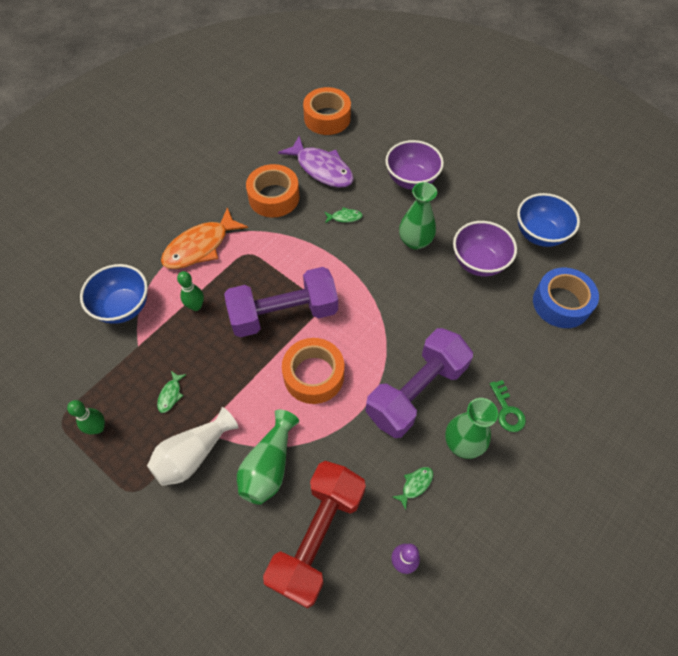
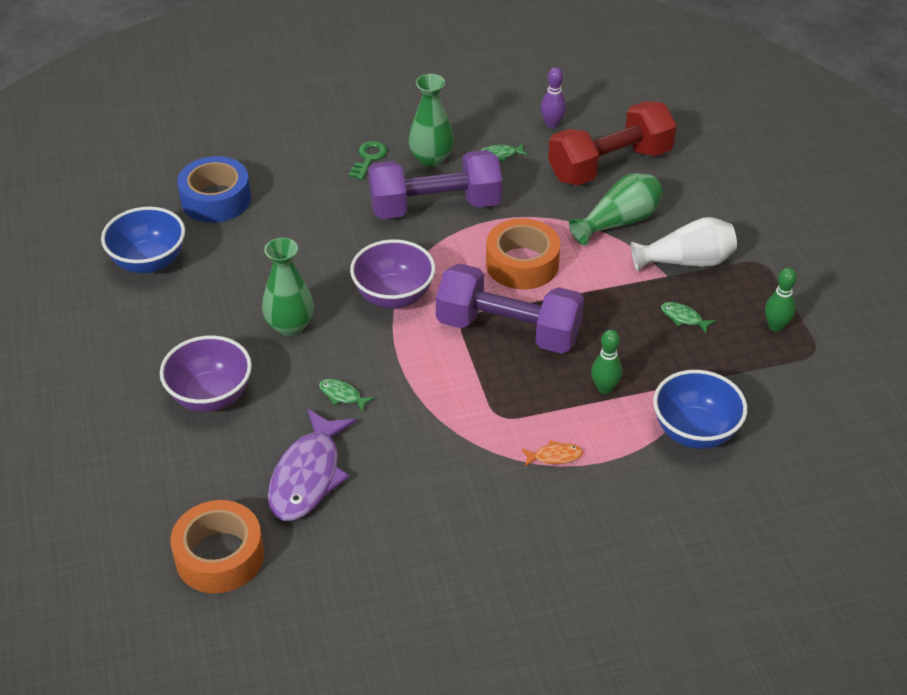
camera: 145 degrees left, 15 degrees down
green fish [157,371,187,413] -> green fish turned 105 degrees counterclockwise [661,302,716,333]
orange fish [161,207,248,269] -> orange fish [522,440,583,467], size x0.43
orange tape [246,164,299,217] -> none
purple fish [278,136,354,188] -> purple fish turned 150 degrees counterclockwise [268,409,356,521]
purple bowl [453,221,517,277] -> purple bowl moved to [350,239,435,309]

